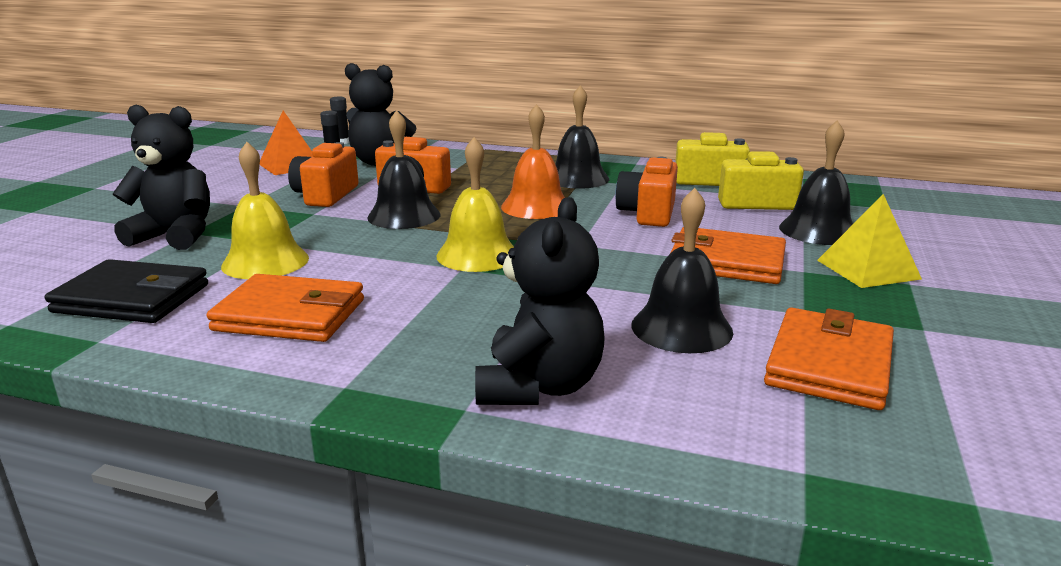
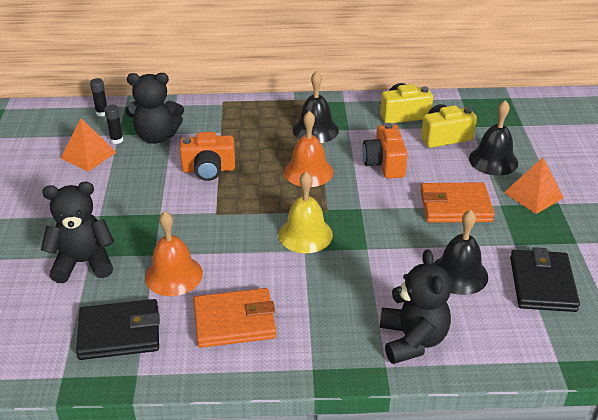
camera: 20 degrees left, 15 degrees up
yellow bell [221,142,309,279] -> orange bell [145,211,203,296]
orange camera [288,142,359,207] -> none
black bell [367,110,440,229] -> none
orange wallet [764,308,894,410] -> black wallet [510,247,580,312]
yellow pyramid [817,194,922,288] -> orange pyramid [504,157,564,214]

